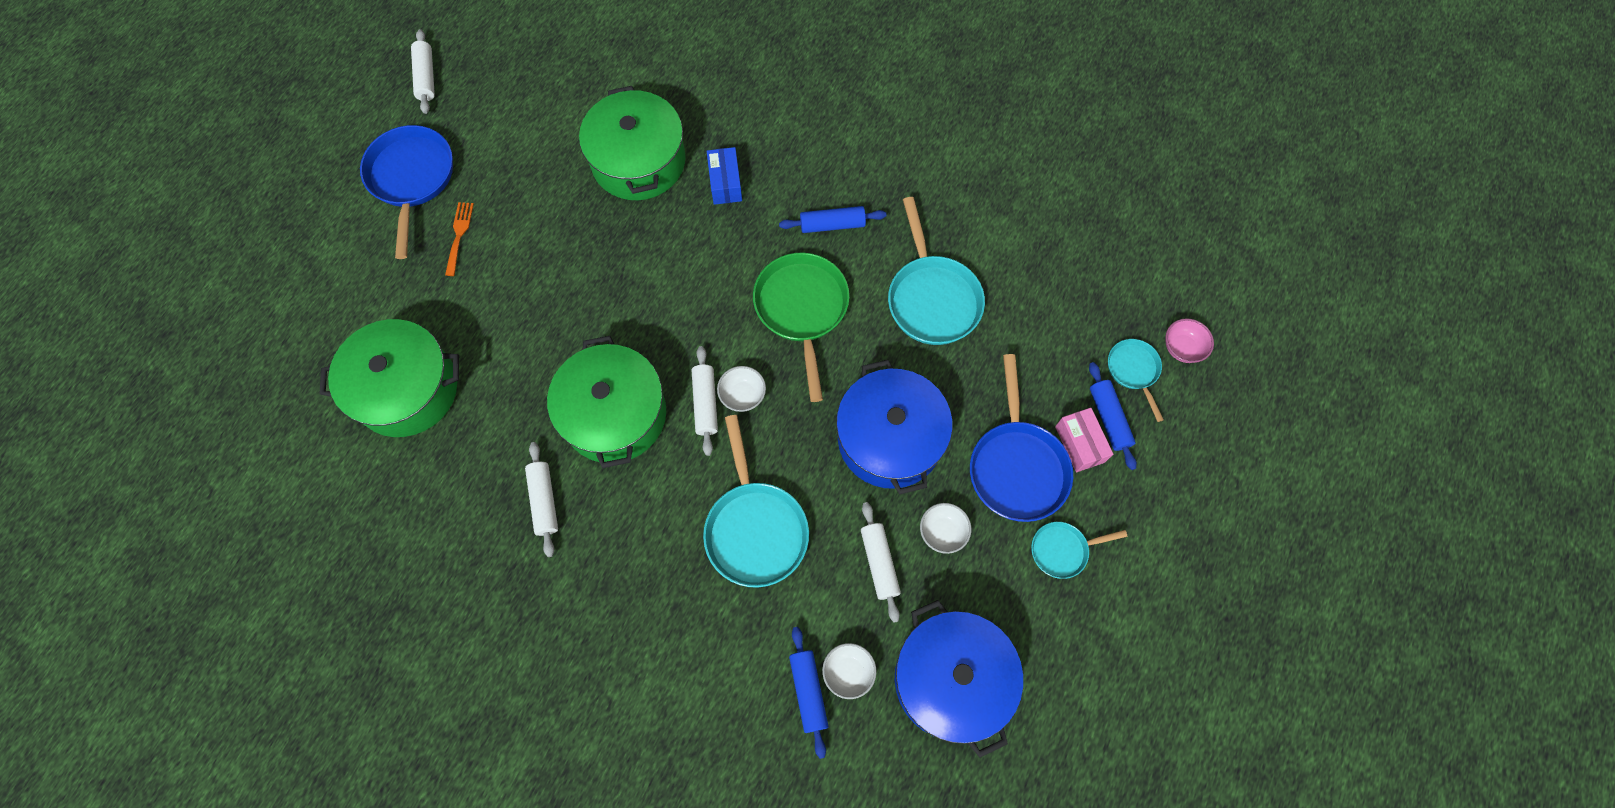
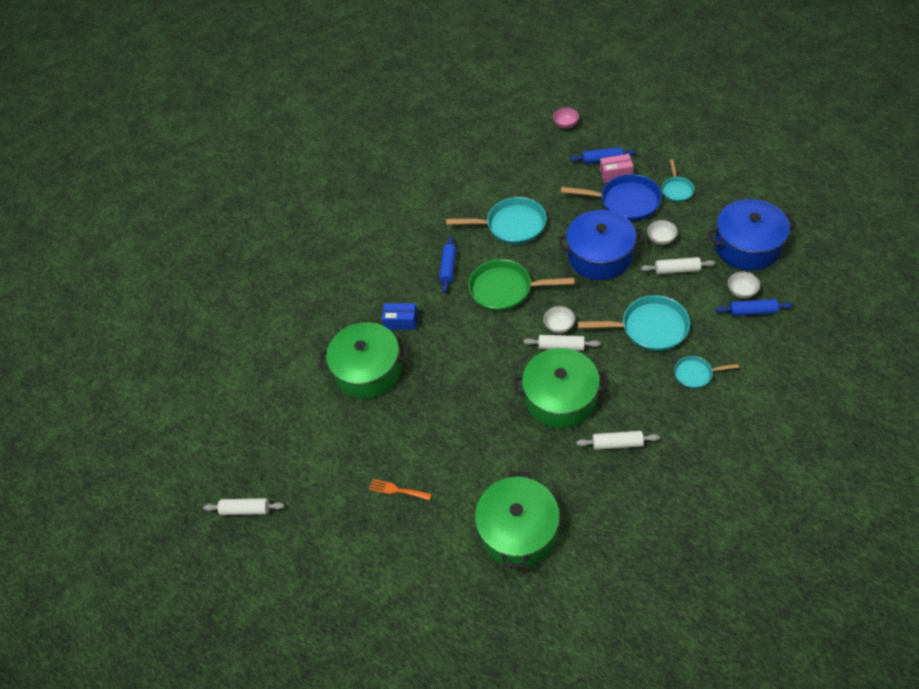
camera: 70 degrees left, 15 degrees down
blue pan [360,125,453,259] -> none
turquoise pan [1108,339,1164,422] -> turquoise pan moved to [674,356,739,389]

